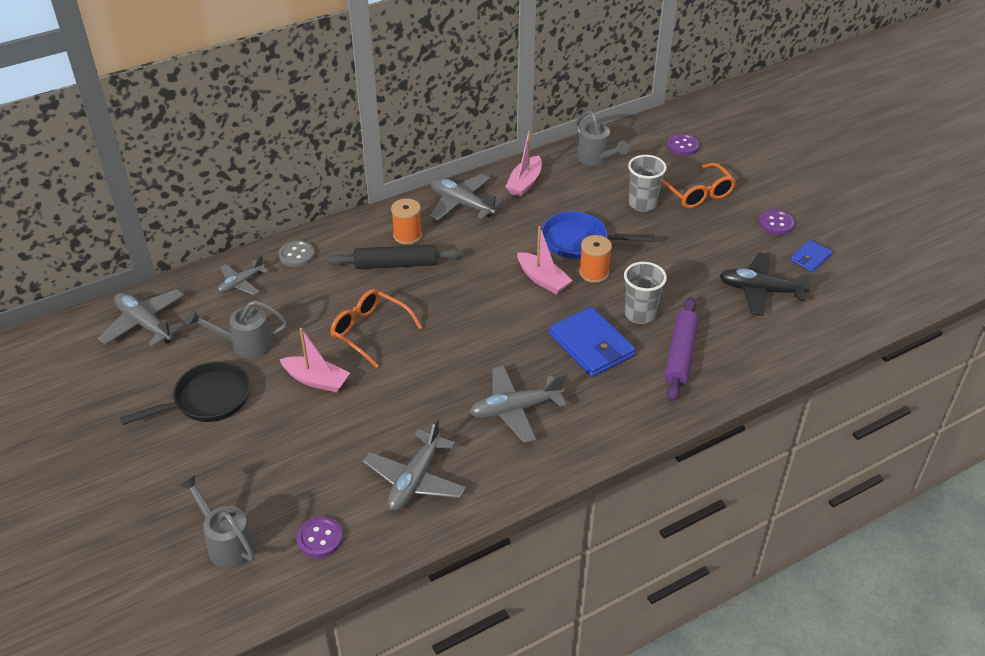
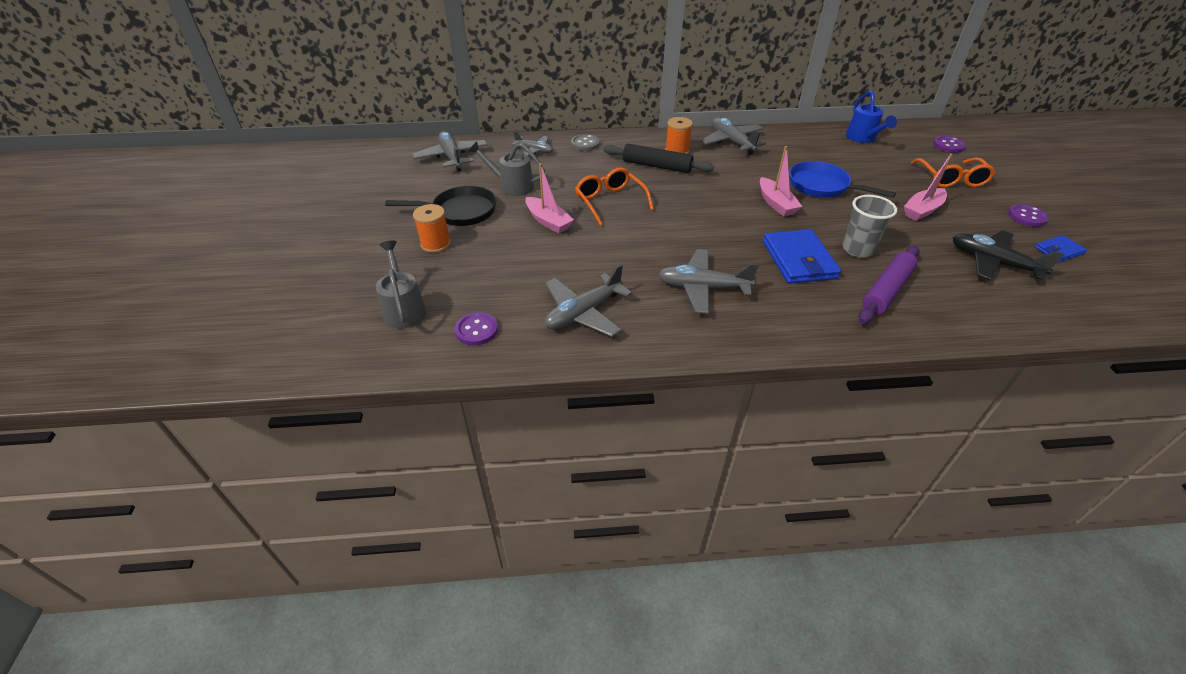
camera: 25 degrees right, 0 degrees up
grey plane [218,255,269,295] -> grey plane turned 135 degrees counterclockwise [511,131,553,156]
pink boat [506,131,542,197] -> pink boat moved to [904,153,953,221]
grey watering can [576,110,629,166] -> blue watering can [846,90,897,143]
orange spool [579,235,612,283] -> orange spool moved to [413,204,451,253]
grey cup [628,155,667,212] -> none

